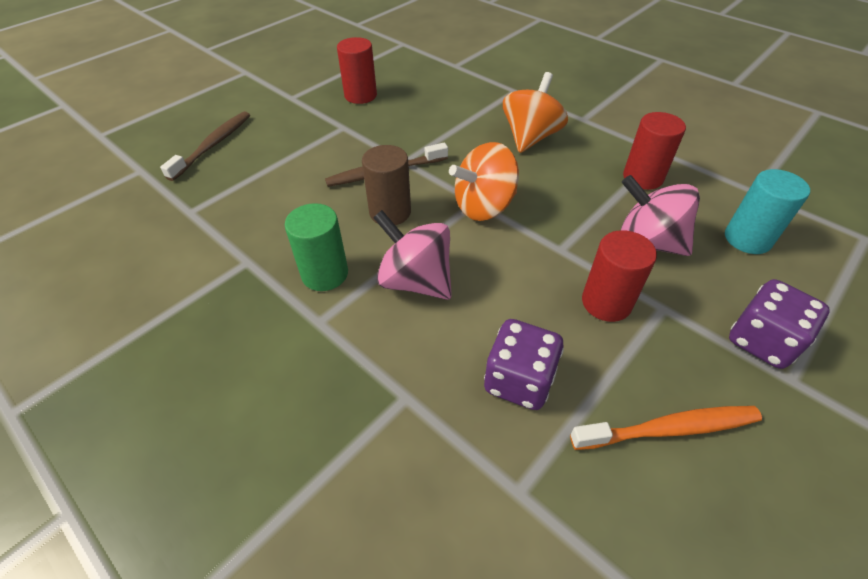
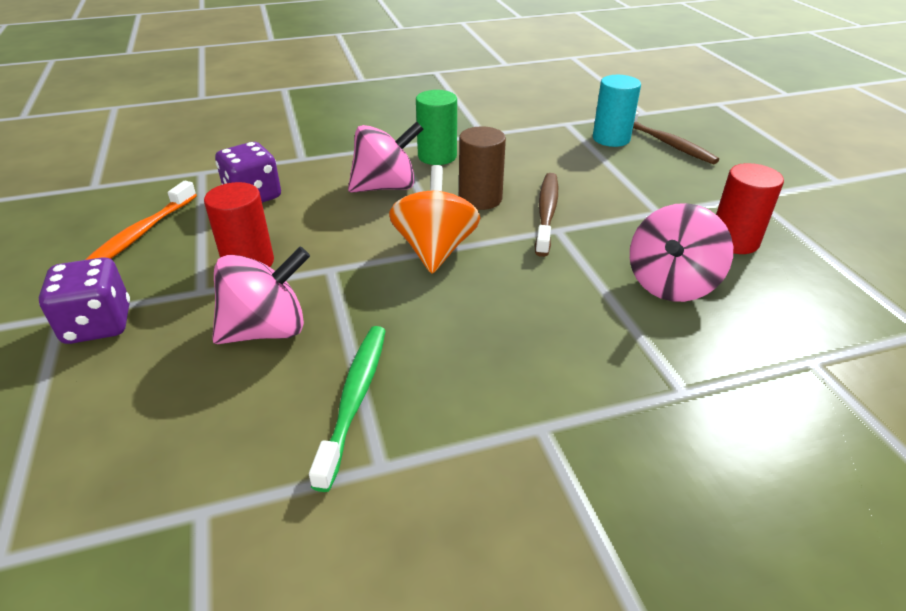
camera: 120 degrees right, 10 degrees down
orange spinning top [503,72,568,153] -> none
red cylinder [623,112,686,190] -> green toothbrush [309,326,386,492]
turquoise cylinder [725,169,810,254] -> turquoise cylinder moved to [593,75,641,147]
none -> pink spinning top [630,203,733,302]

